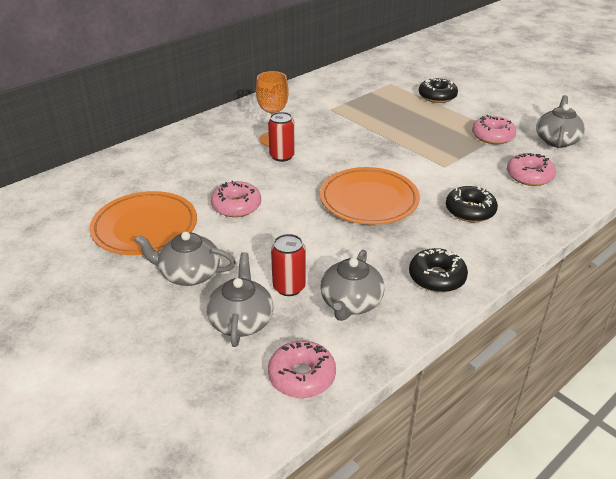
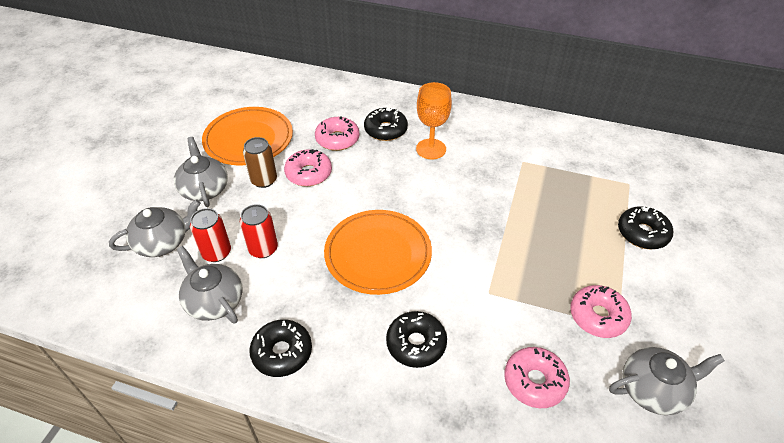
camera: 60 degrees right, 10 degrees up
red can [268,112,295,162] -> red can moved to [240,204,278,258]
pink donut [268,341,336,398] -> pink donut moved to [315,116,359,151]
grey teapot [320,250,385,321] -> grey teapot turned 60 degrees clockwise [177,246,242,324]
none -> brown can [243,137,277,188]
none -> black donut [364,107,408,141]

